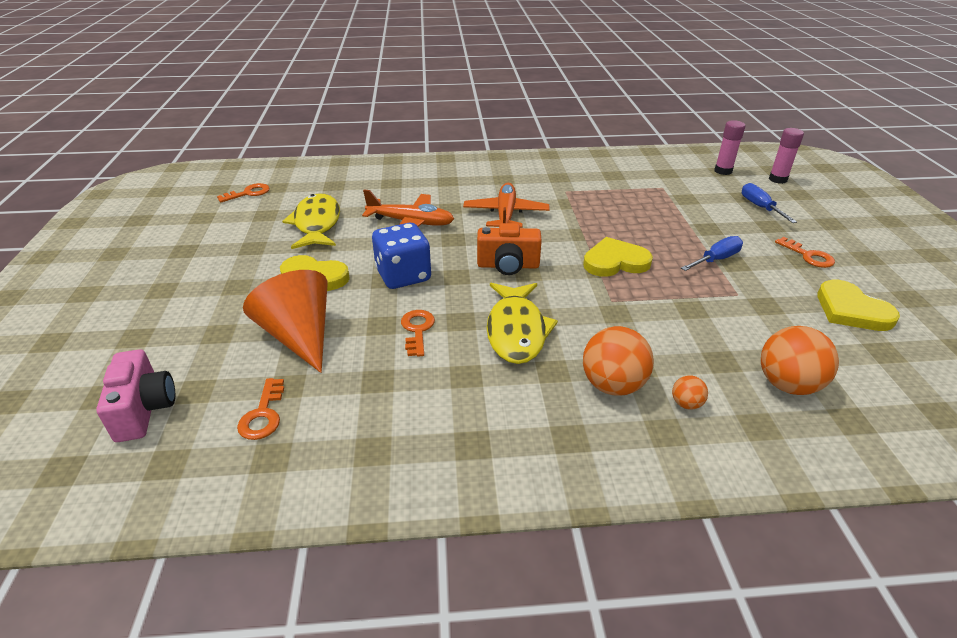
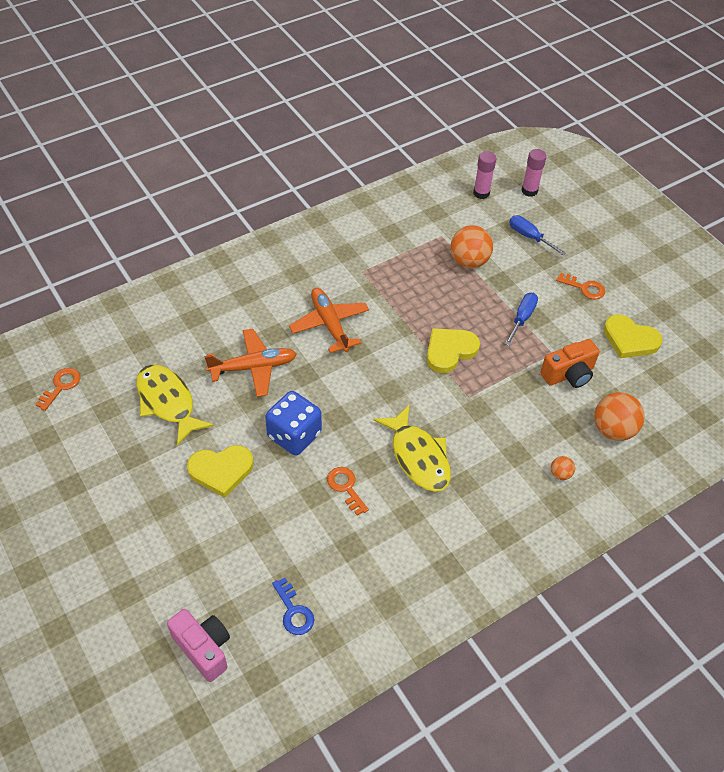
camera: 30 degrees left, 15 degrees up
orange key [237,378,284,440] -> blue key [272,578,314,635]
orange cone [243,270,328,373] -> none
orange camera [477,223,542,275] -> orange camera moved to [540,339,600,388]
orange ball [583,326,654,396] -> orange ball moved to [450,225,493,268]

